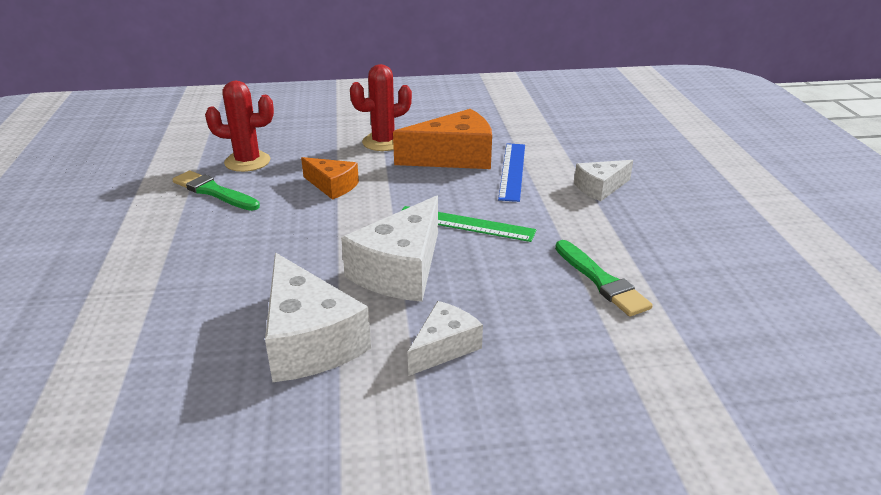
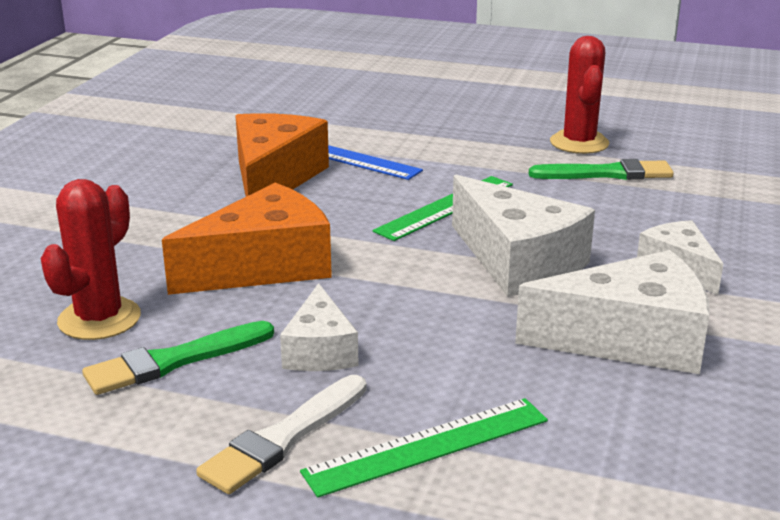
camera: 65 degrees left, 5 degrees down
orange cheese [301,157,359,200] -> orange cheese [162,183,332,295], size x1.73
red cactus [350,64,412,151] -> red cactus moved to [550,36,610,154]
white cheese [574,160,633,201] -> white cheese moved to [280,283,359,371]
none -> white brush [196,375,367,494]
none -> green ruler [300,398,548,498]

